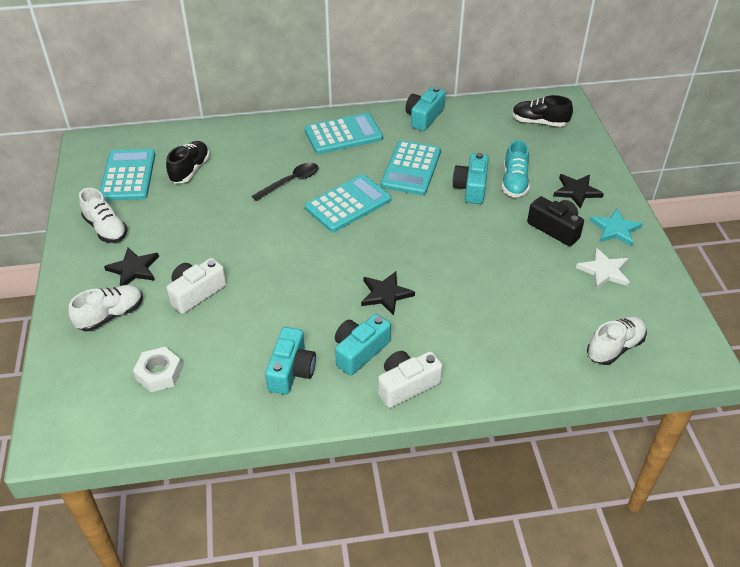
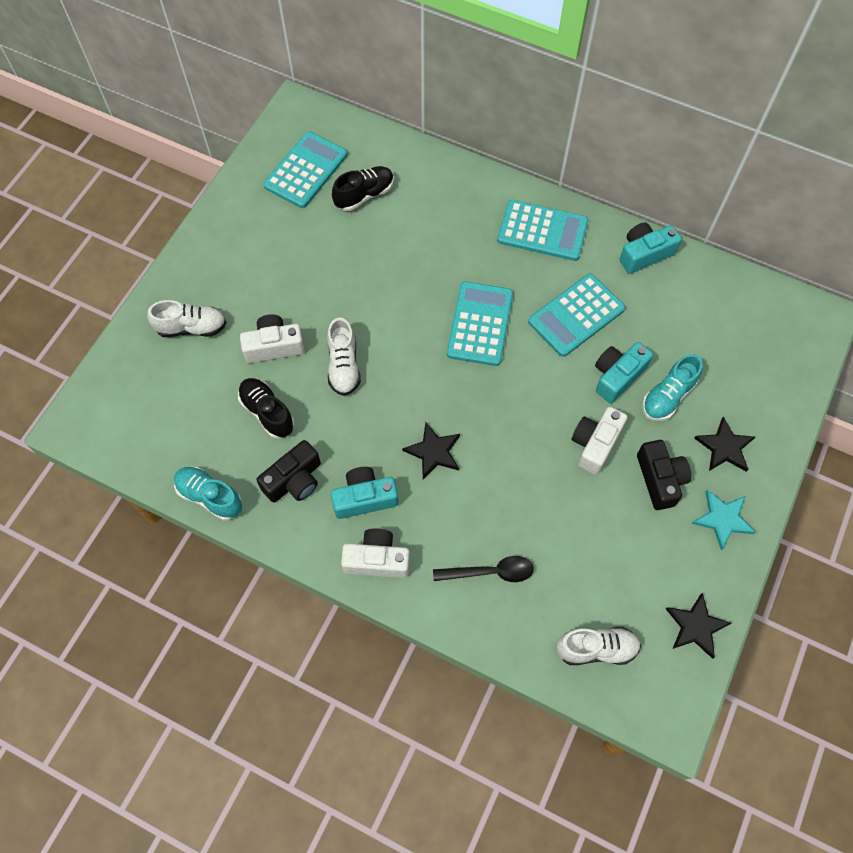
camera: 35 degrees right, 20 degrees up
white shoe [79,188,128,243] -> white shoe moved to [327,317,361,396]
black star [104,248,159,286] -> black star moved to [666,593,731,659]
white nut [133,347,182,392] -> none
black spoon [252,163,319,201] -> black spoon moved to [433,556,534,582]
turquoise camera [265,327,316,395] -> black camera [256,440,321,503]
turquoise calculator [305,174,391,232] -> turquoise calculator turned 75 degrees counterclockwise [447,281,513,366]
black shoe [512,95,573,127] -> black shoe moved to [238,378,294,439]
white star [576,248,630,289] -> none
none -> turquoise shoe [174,467,242,521]
none -> white camera [572,407,628,475]

